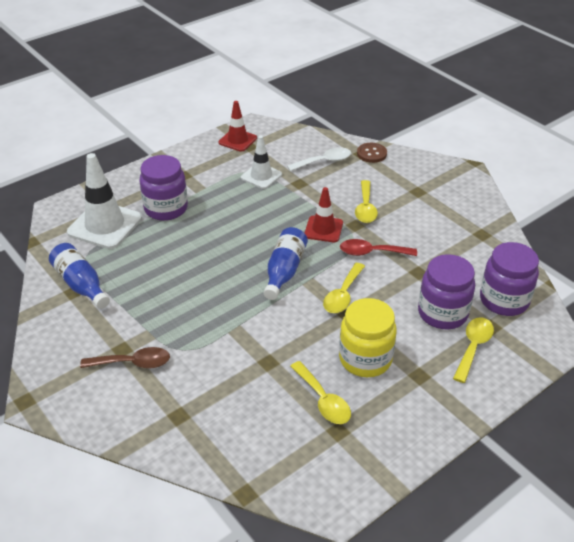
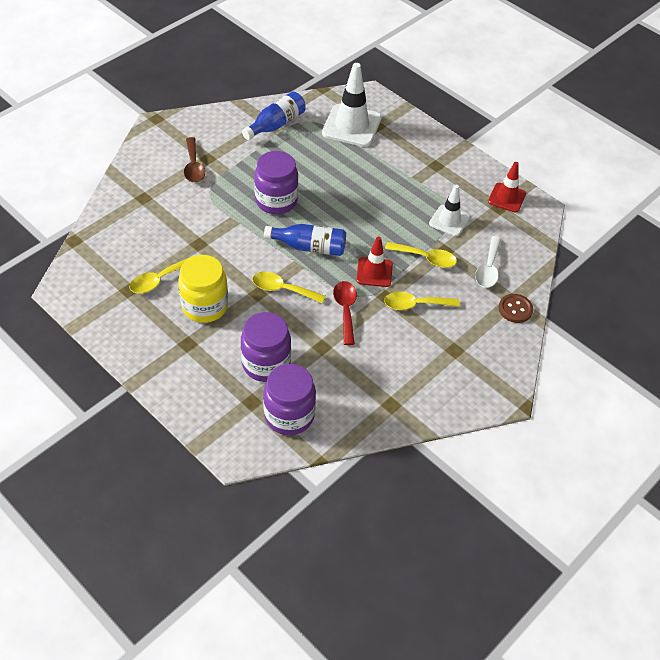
camera: 80 degrees right, 10 degrees up
purple jar [139,155,188,221] -> purple jar moved to [254,151,299,214]
white spoon [287,147,351,171] -> white spoon turned 45 degrees clockwise [475,236,501,288]
yellow spoon [453,317,494,383] -> yellow spoon moved to [385,242,457,268]

